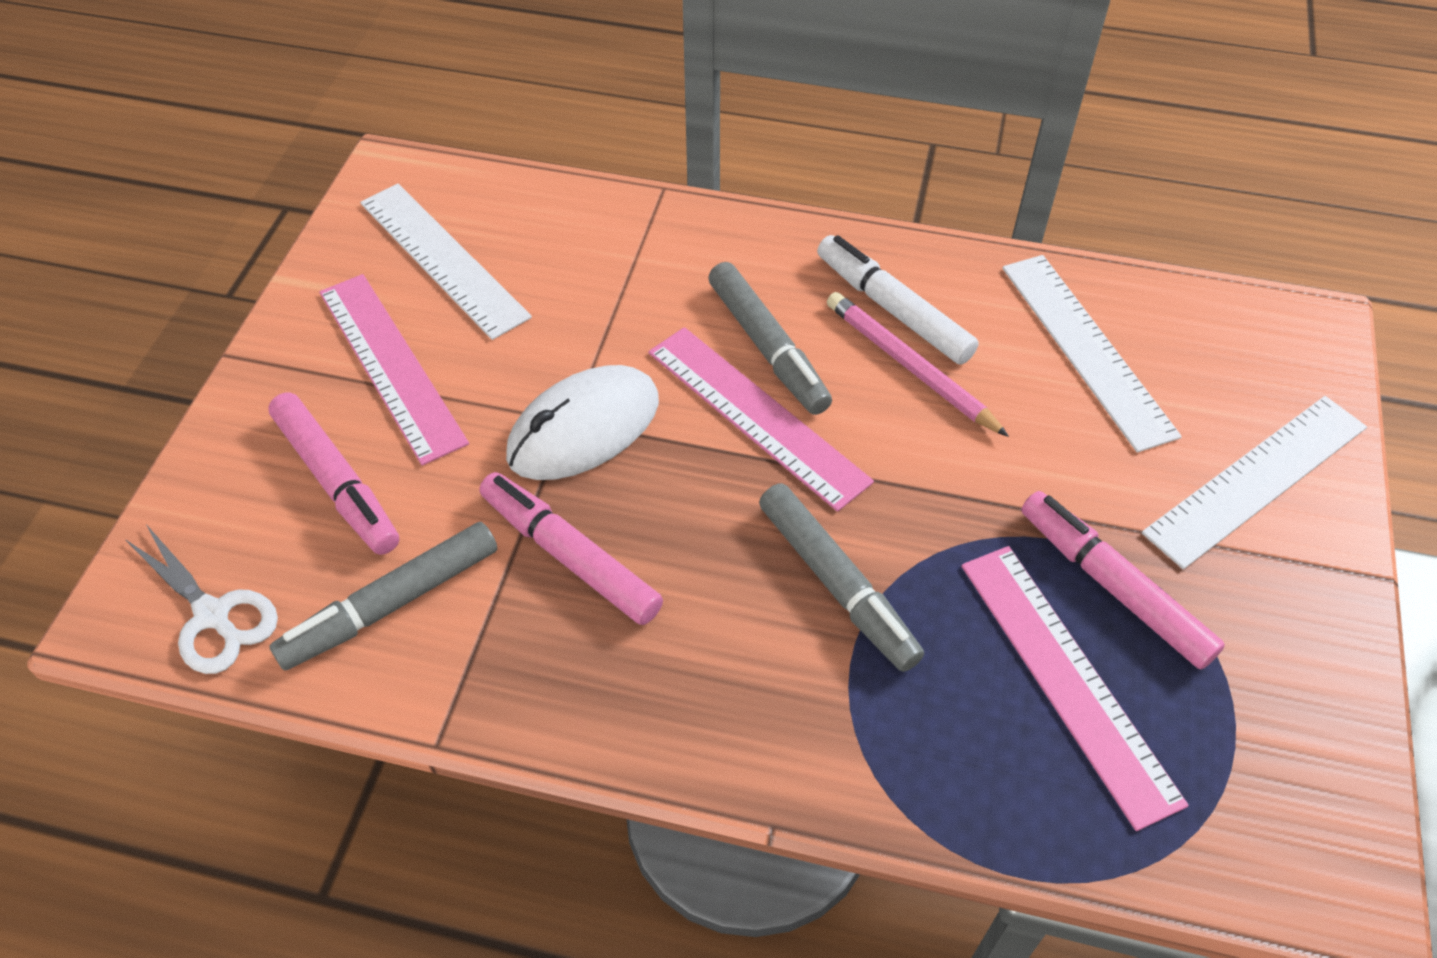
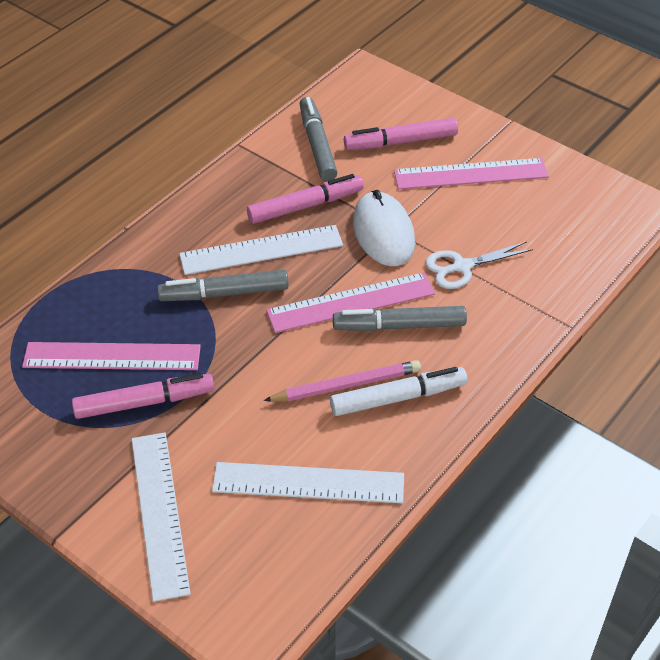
camera: 115 degrees right, 5 degrees down
white scissors [125,523,278,674] -> white scissors moved to [425,242,533,289]
white ruler [360,184,532,340] -> white ruler moved to [179,225,343,275]

